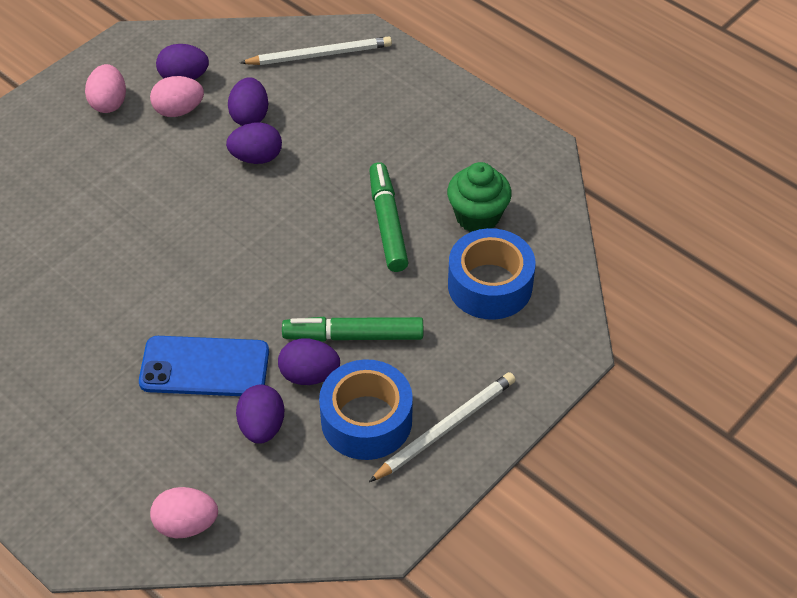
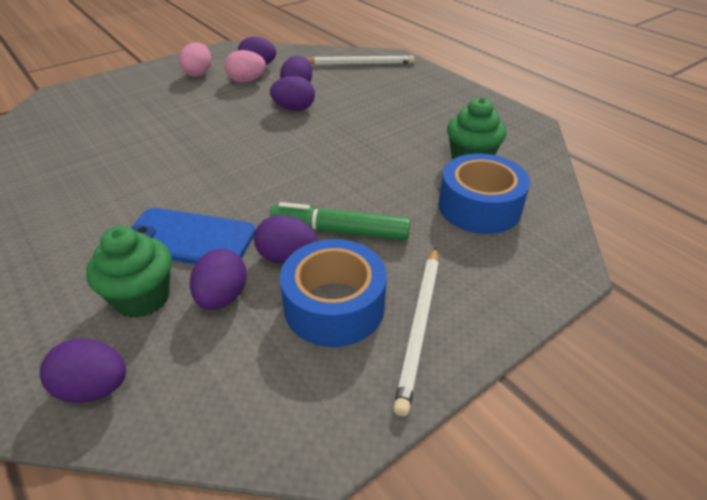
camera: 10 degrees right, 10 degrees down
pink egg [150,487,218,538] -> purple egg [40,338,126,403]
green marker [369,162,409,272] -> none
white pencil [369,372,516,482] -> white pencil turned 135 degrees clockwise [393,247,439,416]
none -> green cupcake [86,226,172,318]

